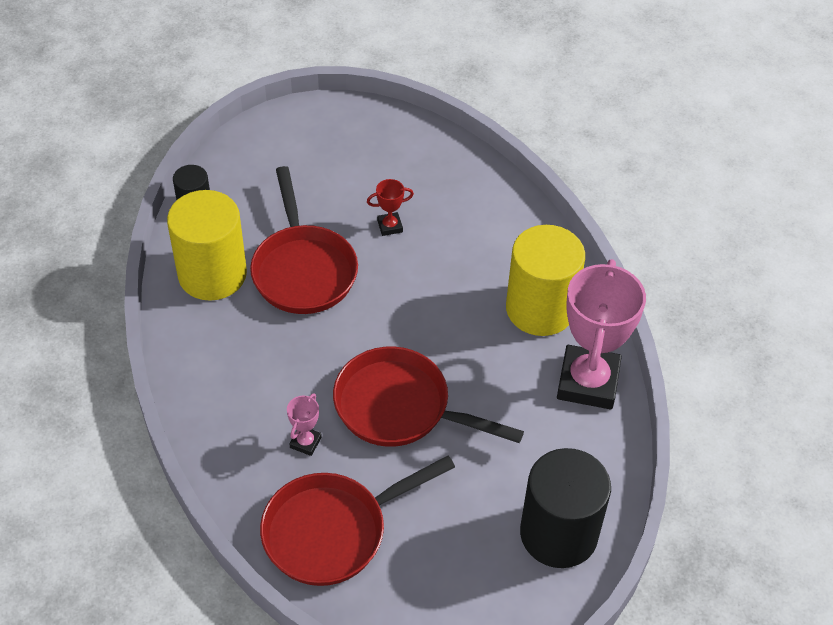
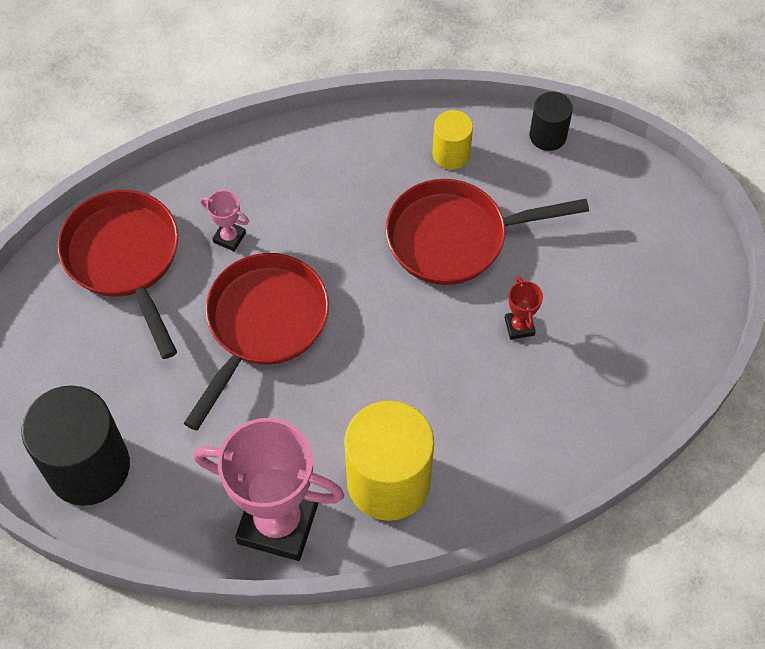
camera: 95 degrees right, 10 degrees up
yellow cylinder [167,190,247,301] -> yellow cylinder [432,110,473,170], size x0.51

